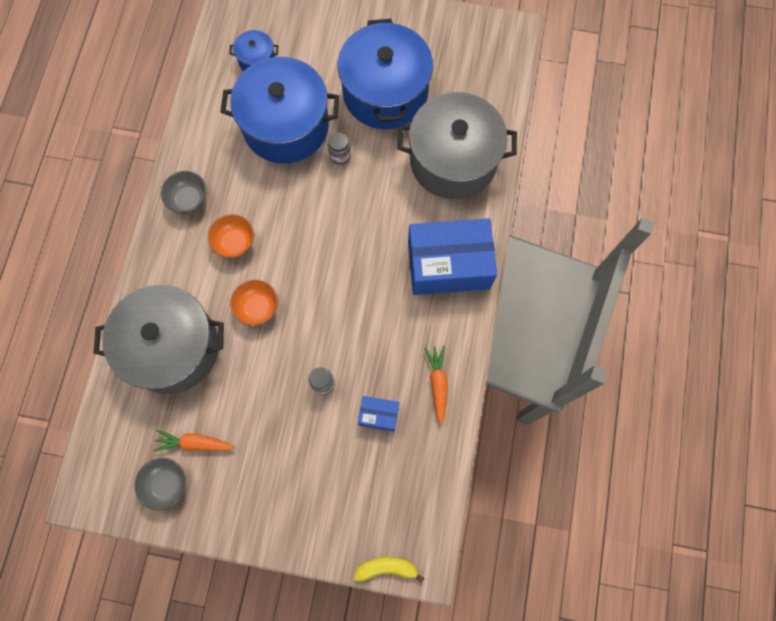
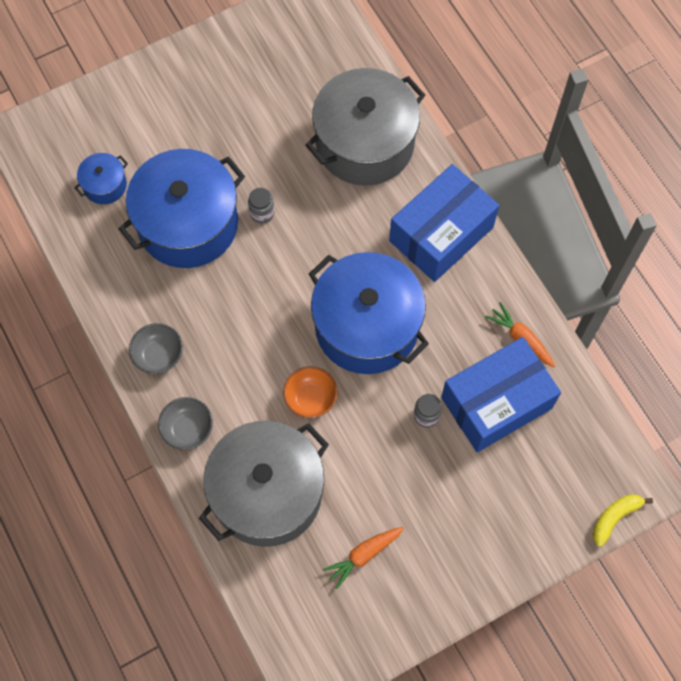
camera: 40 degrees left, 5 degrees down
grey bowl [135,458,186,510] -> grey bowl moved to [158,397,213,450]
orange bowl [208,214,254,258] -> none
blue pot [338,19,433,129] -> blue pot moved to [309,252,429,374]
blue box [358,396,399,431] -> blue box [441,337,561,452], size x2.24

